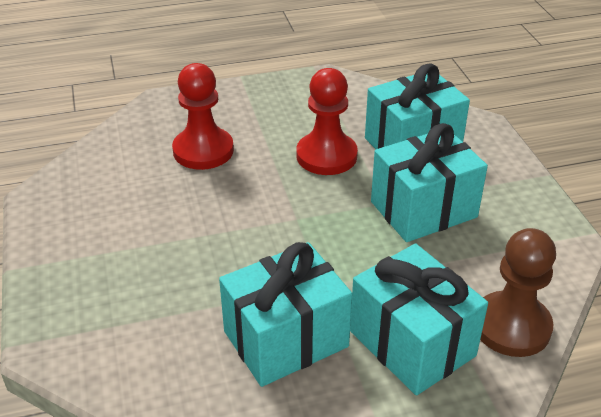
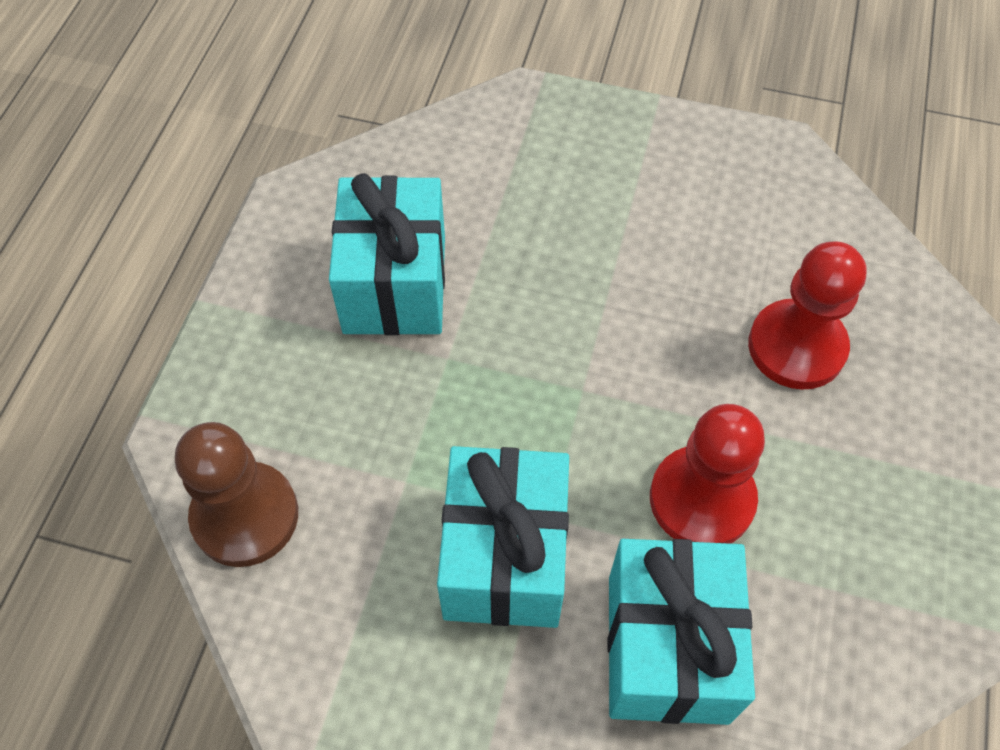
camera: 120 degrees right, 20 degrees up
turquoise gift [350,244,488,395] -> none

